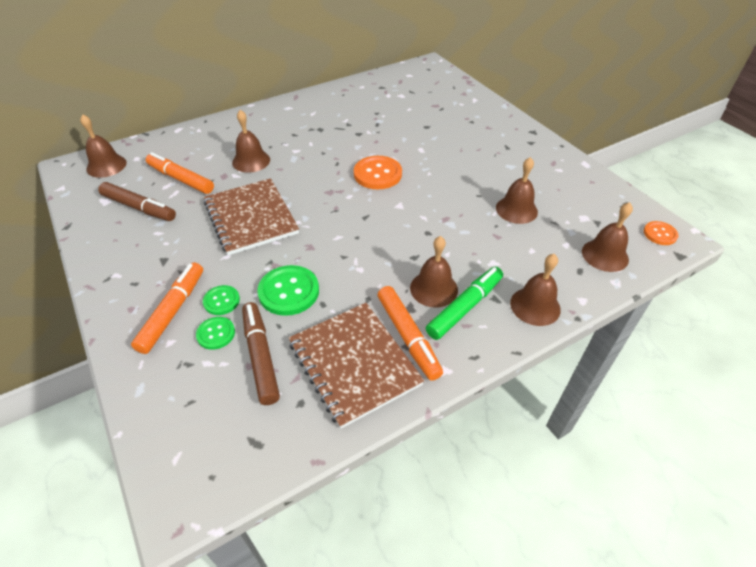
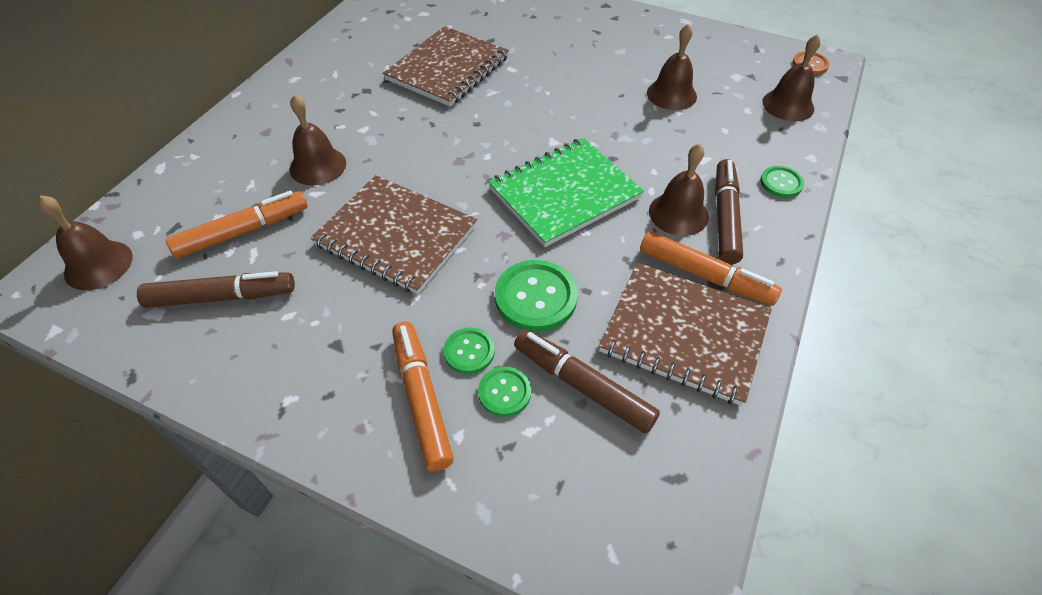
camera: 35 degrees left, 5 degrees up
orange marker [146,152,214,194] -> orange marker turned 150 degrees clockwise [166,191,307,259]
orange button [354,156,402,189] -> none
green marker [426,267,503,340] -> brown marker [715,159,743,264]
brown bell [510,254,561,326] -> green button [760,166,804,198]
none -> brown notebook [383,26,509,107]
none -> green notebook [488,138,644,247]

